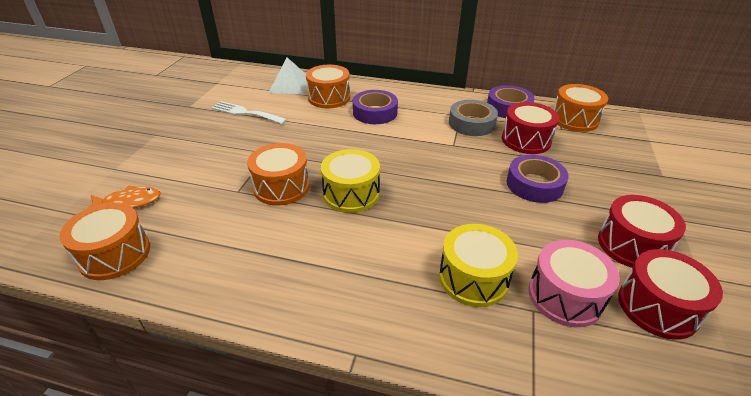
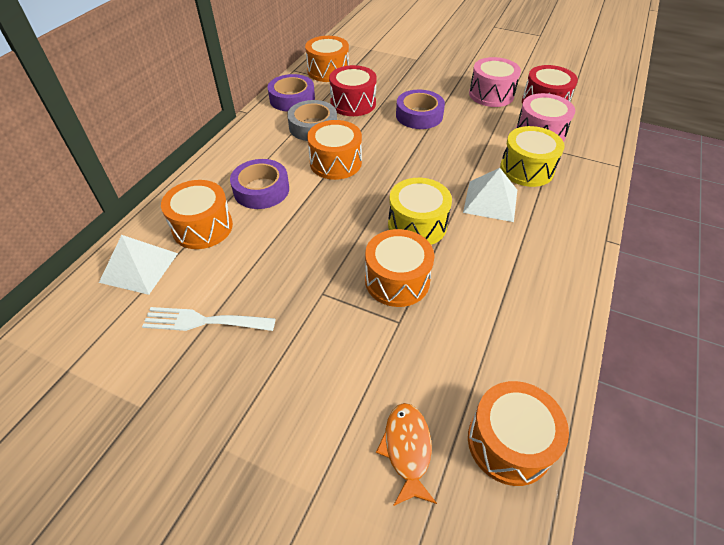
camera: 80 degrees left, 10 degrees up
white fork [211,101,287,124] -> white fork turned 60 degrees clockwise [142,307,276,331]
red drum [598,195,686,268] -> pink drum [469,57,521,107]
none -> orange drum [307,120,362,180]
none -> white pyramid [463,168,517,222]

